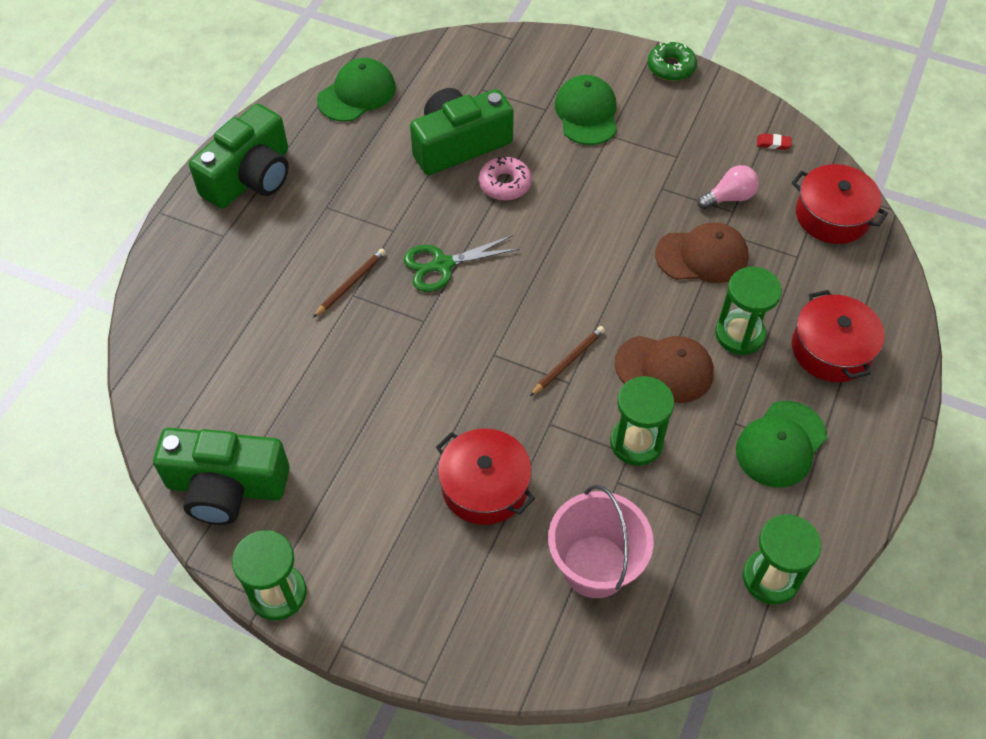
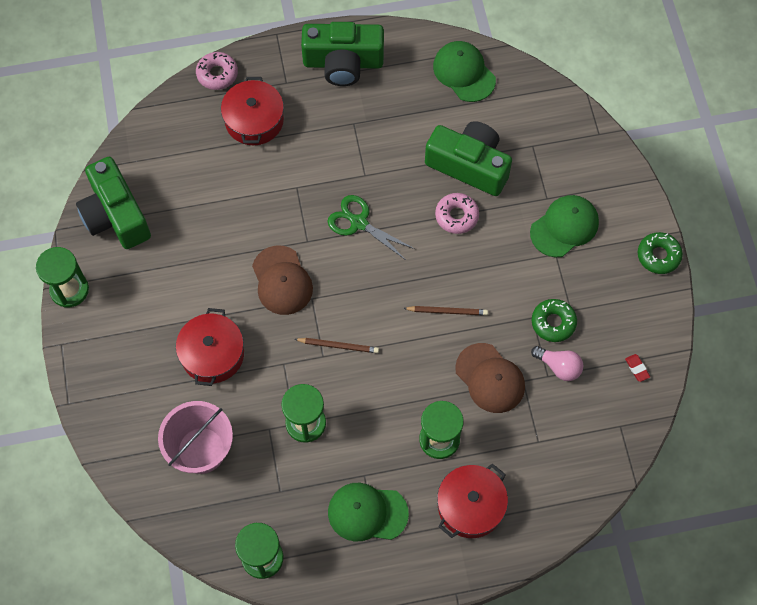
camera: 55 degrees right, 10 degrees up
brown pencil [313,248,386,318] -> brown pencil moved to [403,306,488,316]
green cap [317,58,396,122] -> green cap turned 135 degrees counterclockwise [433,41,496,102]
brown cap [615,336,714,403] -> brown cap moved to [252,245,313,315]
red pot [792,164,888,244] -> red pot moved to [221,77,284,145]
none -> pink donut [196,52,238,90]
none -> green donut [532,299,577,342]

